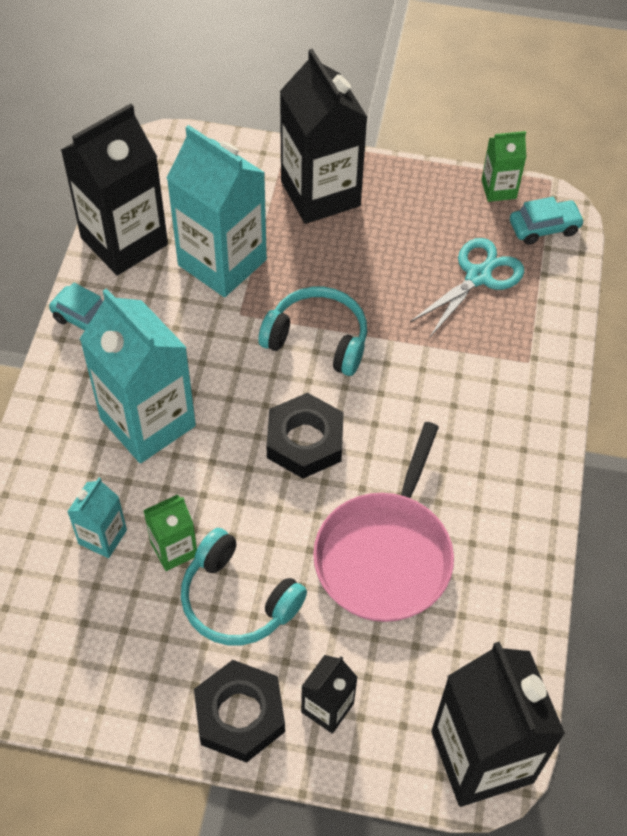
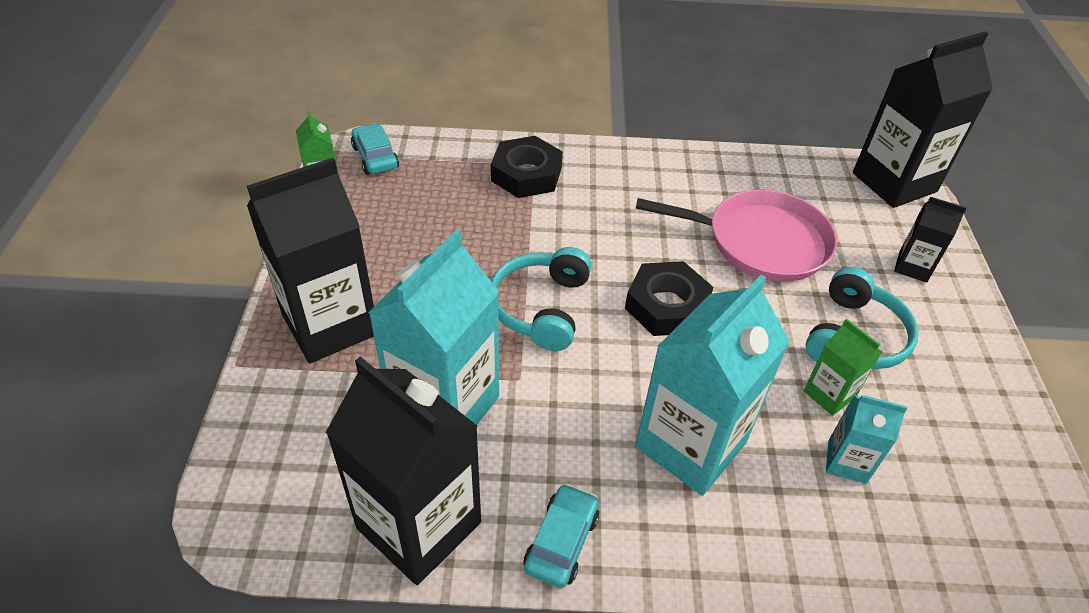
camera: 100 degrees left, 10 degrees down
black nut [194,660,285,763] -> black nut moved to [491,136,563,198]
turquoise scissors [410,238,524,337] -> none

